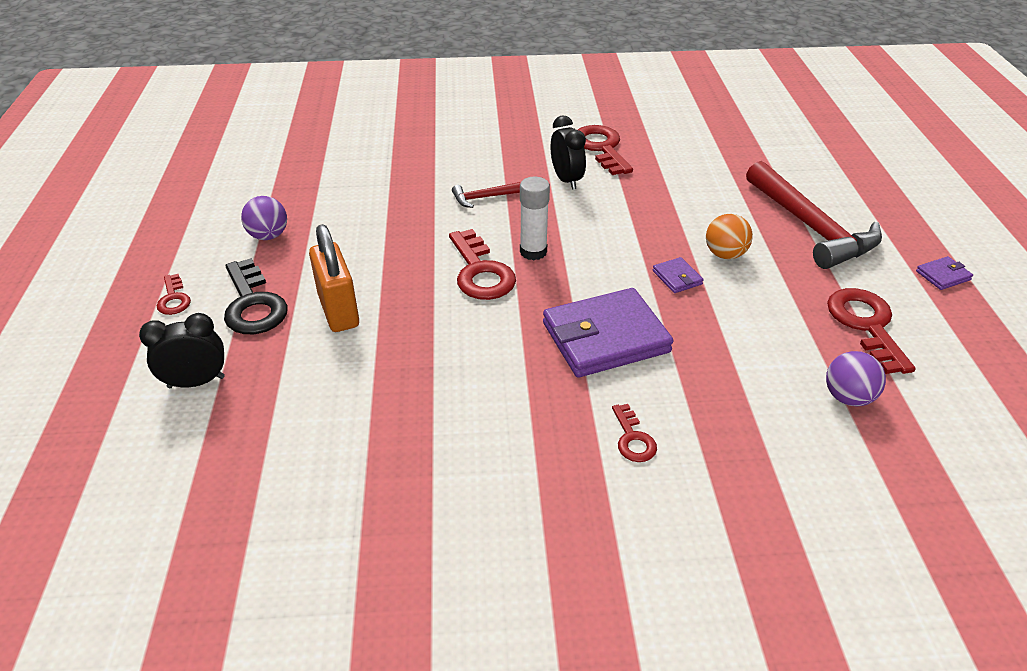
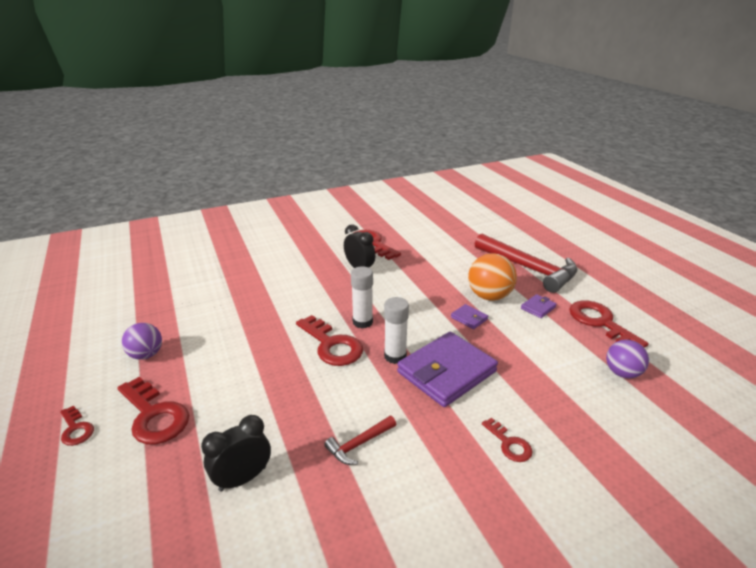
camera: 20 degrees left, 10 degrees down
black clock [139,313,225,388] -> black clock moved to [201,415,271,492]
black key [224,258,288,334] -> red key [117,377,189,444]
orange padlock [309,224,359,332] -> none
red hammer [452,182,521,208] -> red hammer moved to [324,416,396,465]
orange ball [706,214,753,259] -> orange ball [468,253,517,301], size x1.50
purple wallet [916,256,973,290] -> purple wallet moved to [521,294,557,318]
none -> white glue stick [384,297,409,364]

